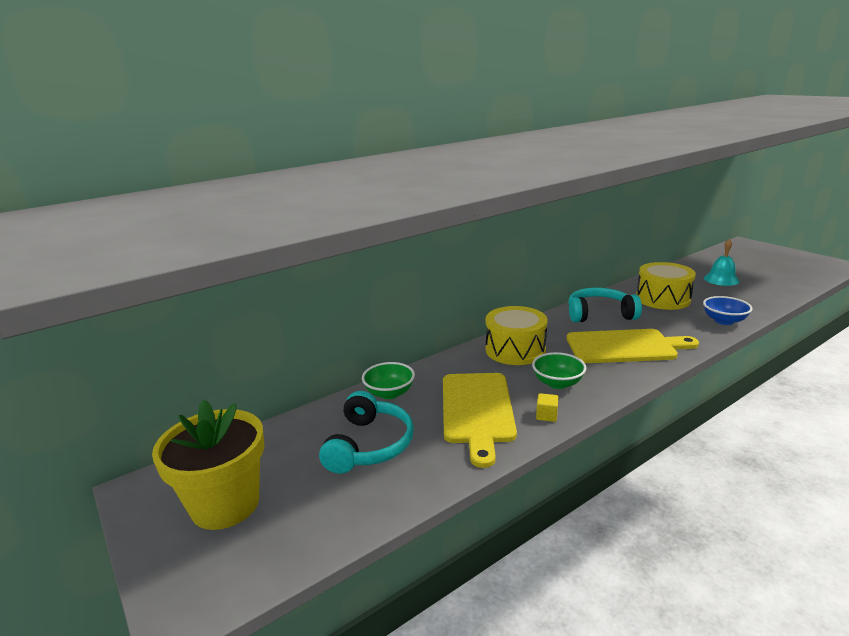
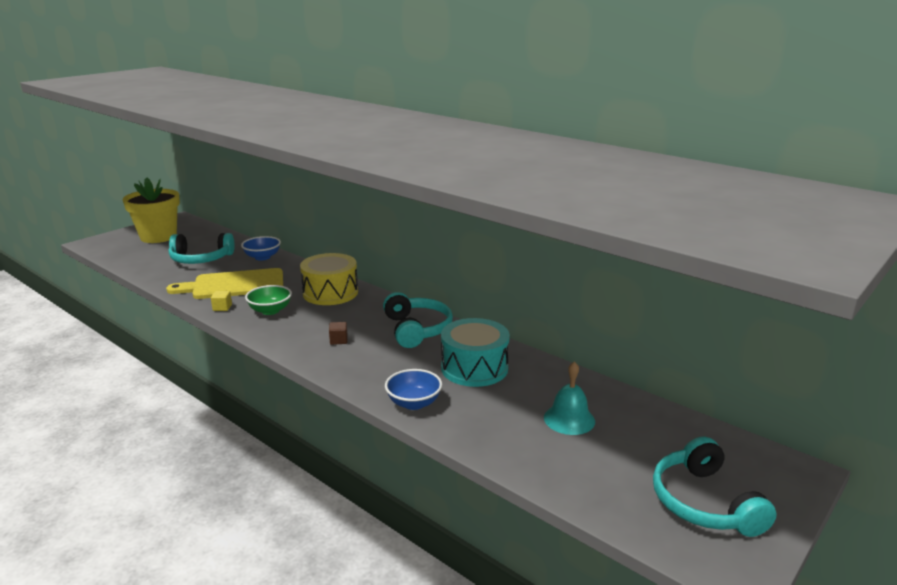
camera: 75 degrees right, 0 degrees up
green bowl [362,362,415,399] -> blue bowl [241,236,281,261]
yellow cutting board [567,329,699,363] -> brown cube [329,322,348,345]
yellow drum [636,262,696,310] -> turquoise drum [441,318,510,387]
none -> turquoise headphones [653,437,777,537]

